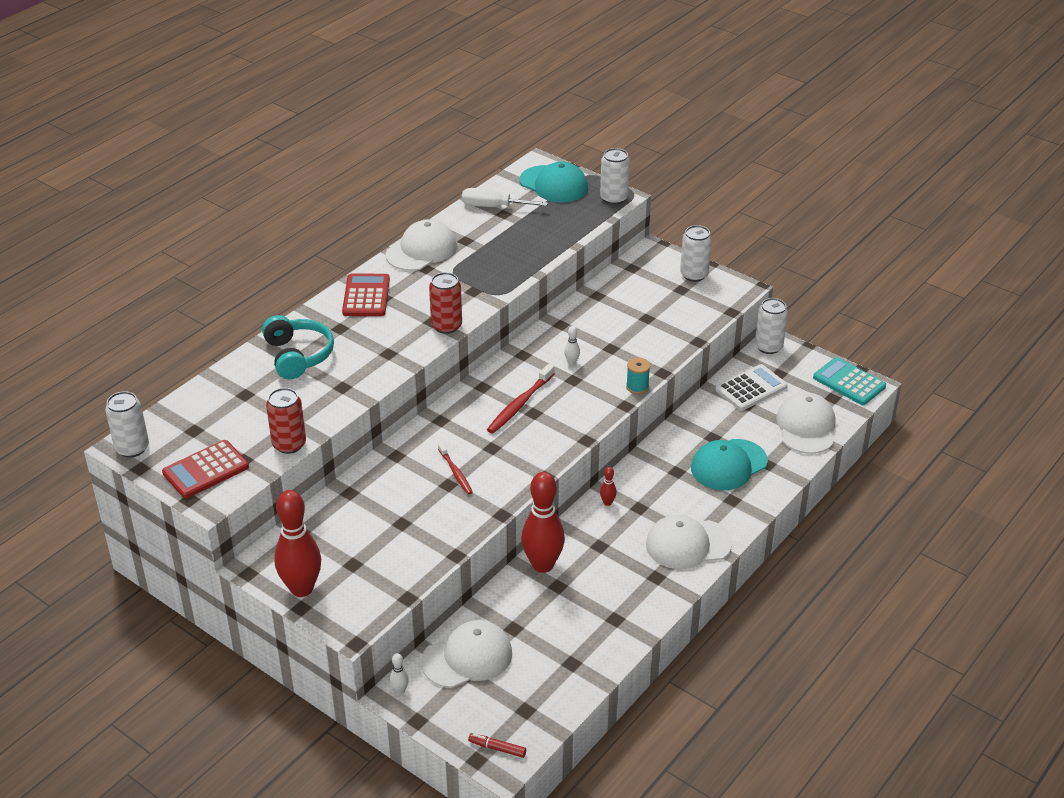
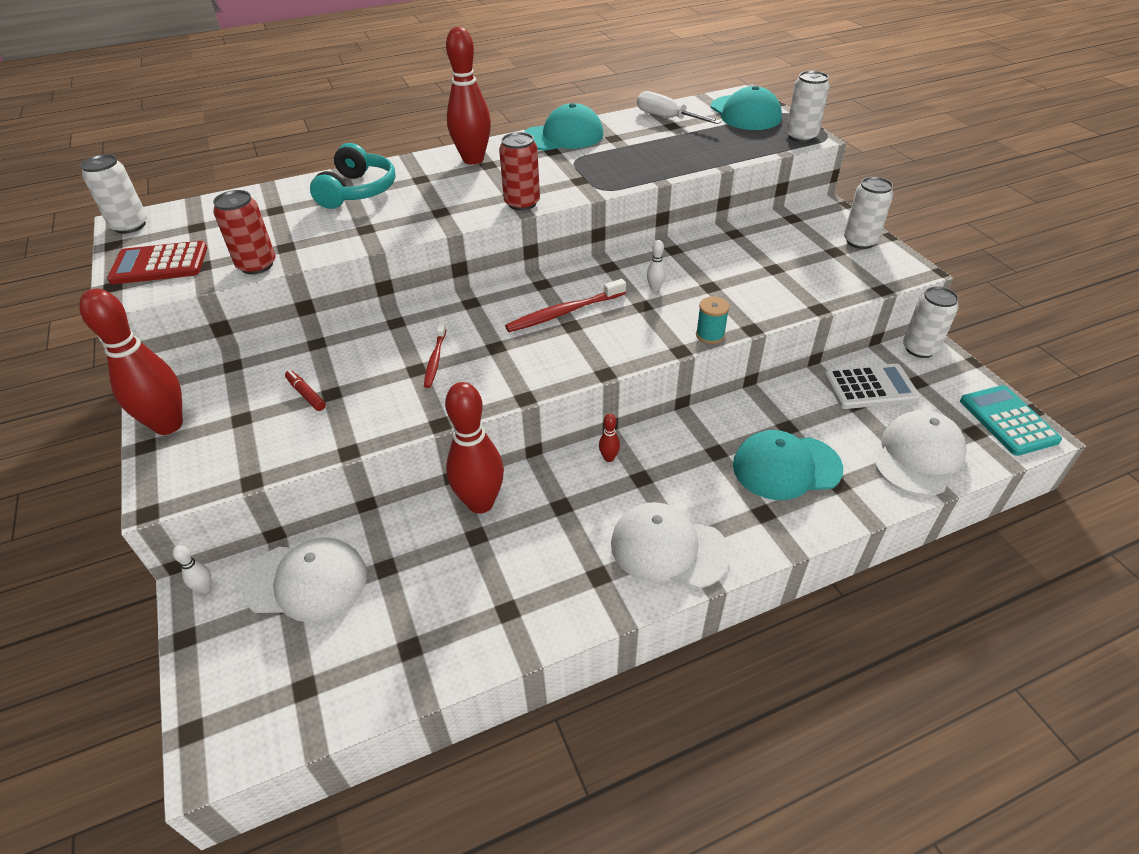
camera: 30 degrees right, 5 degrees up
red calculator [342,274,390,316] -> red bowling pin [446,27,491,165]
white cap [385,219,457,271] -> turquoise cap [524,103,604,151]
red marker [468,733,526,758] -> red marker moved to [285,370,326,411]

